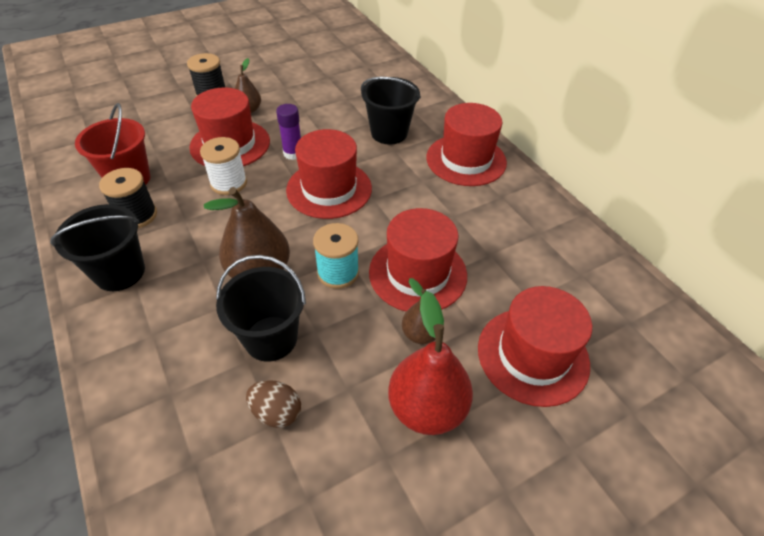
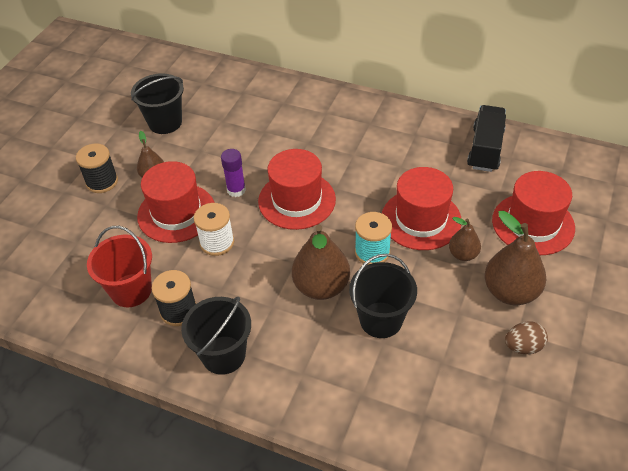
camera: 35 degrees left, 0 degrees up
brown egg [246,380,301,428] -> brown egg moved to [505,321,548,354]
black bucket [361,77,421,145] -> black bucket moved to [131,73,184,134]
red pear [388,291,473,435] -> brown pear [485,211,546,305]
red hat [426,103,507,186] -> none
none -> black truck [467,105,506,172]

